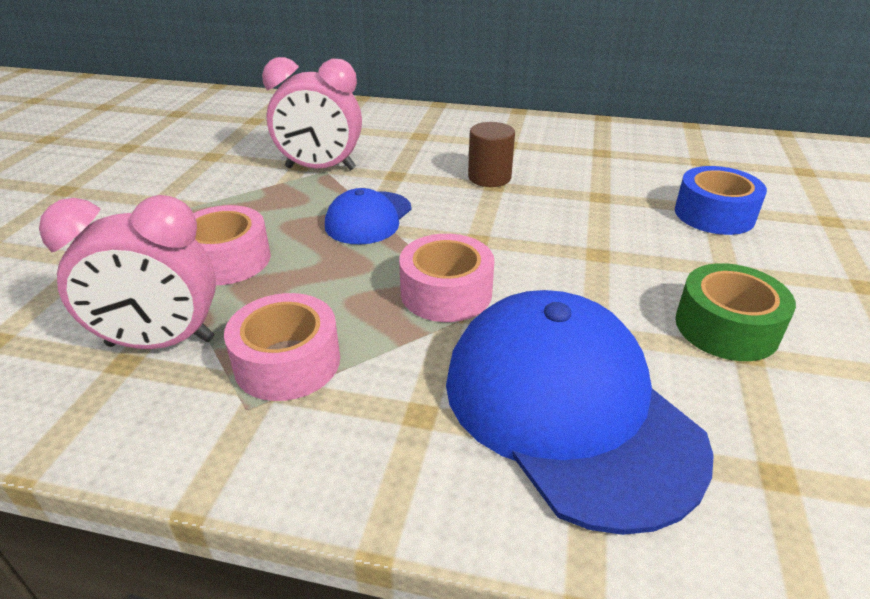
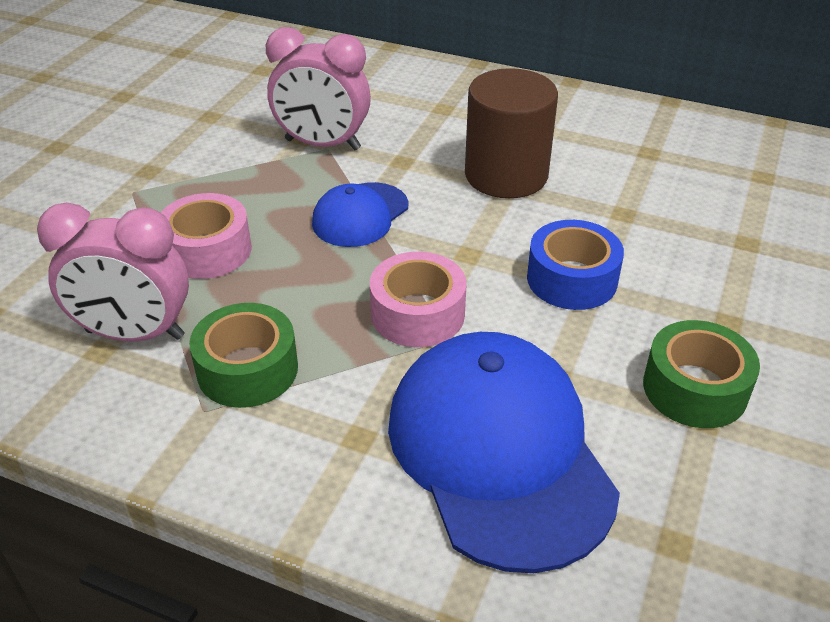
camera: 10 degrees right, 5 degrees up
pink tape [224,293,340,401] -> green tape [189,303,298,408]
brown cylinder [468,122,515,187] -> brown cylinder [465,68,558,198], size x1.70
blue tape [675,166,767,235] -> blue tape moved to [527,220,624,310]

